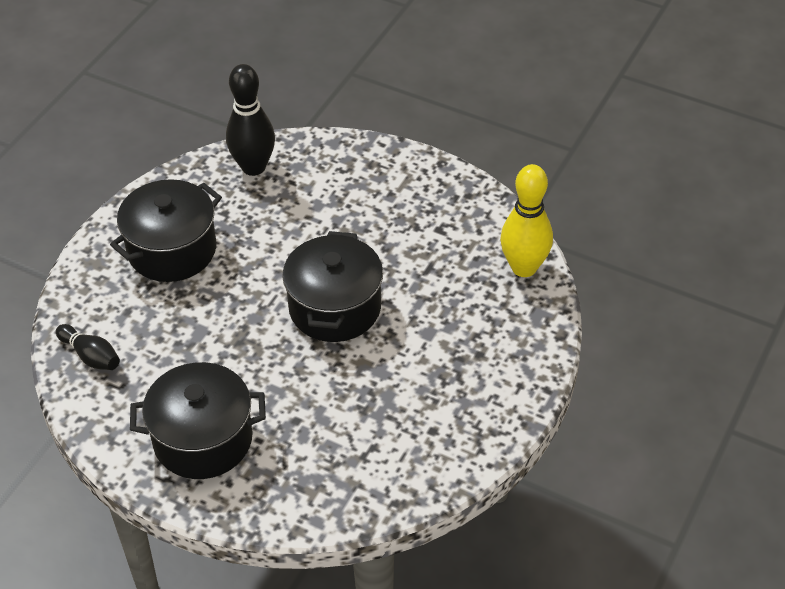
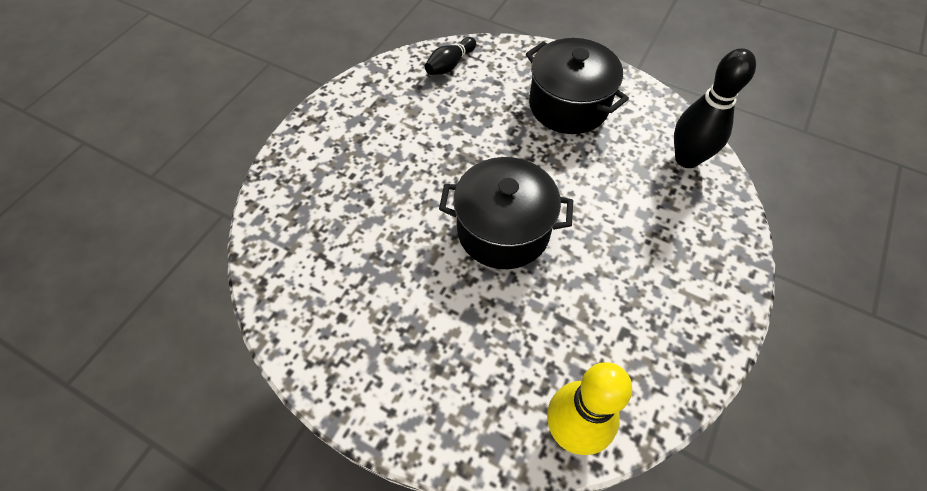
camera: 90 degrees right, 10 degrees up
black pot [130,362,266,479] -> none

